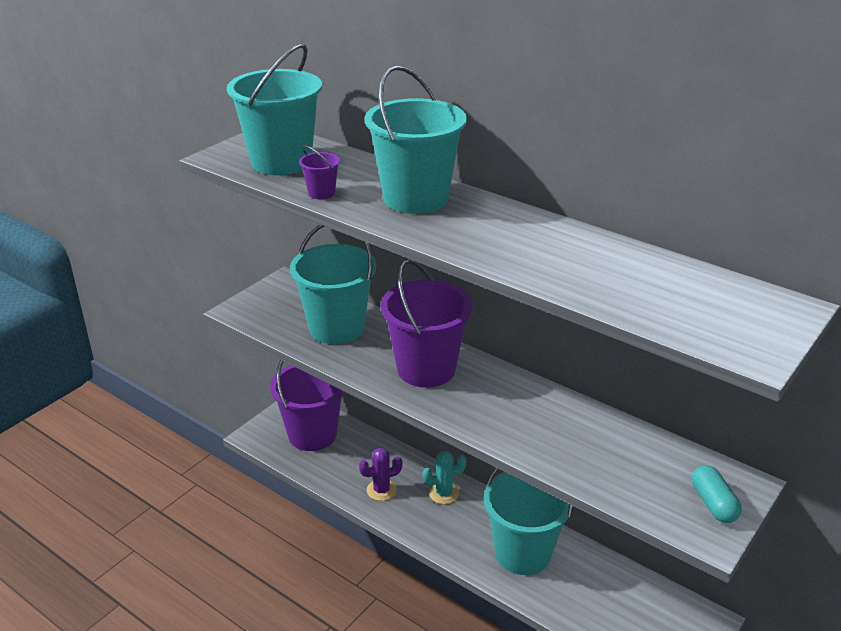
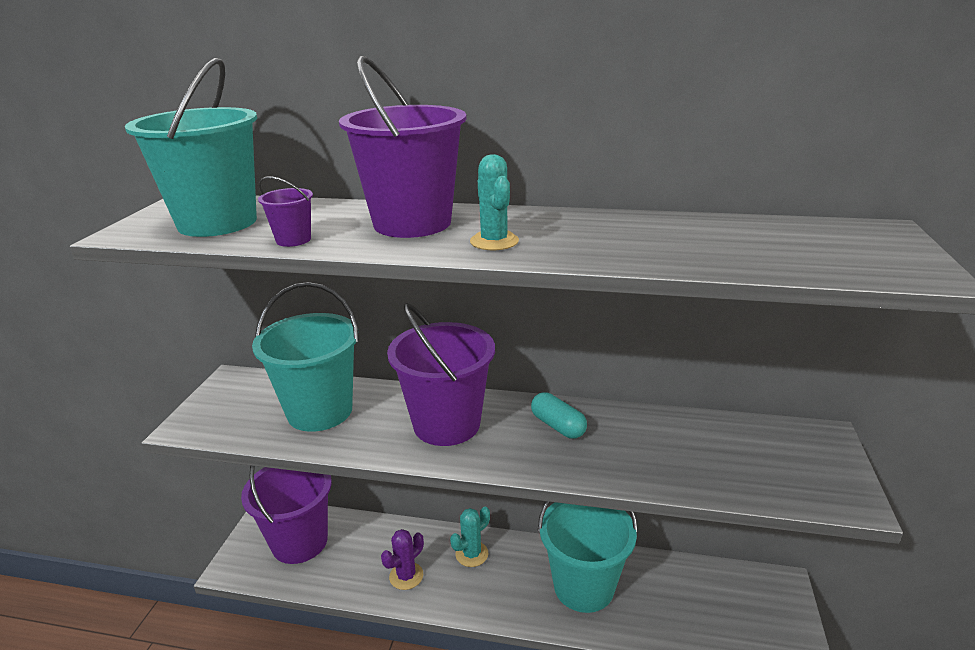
camera: 25 degrees left, 5 degrees down
turquoise bucket [365,65,467,214] -> purple bucket [339,56,467,238]
turquoise capsule [692,465,742,523] -> turquoise capsule moved to [531,392,587,439]
none -> turquoise cactus [470,154,519,250]

